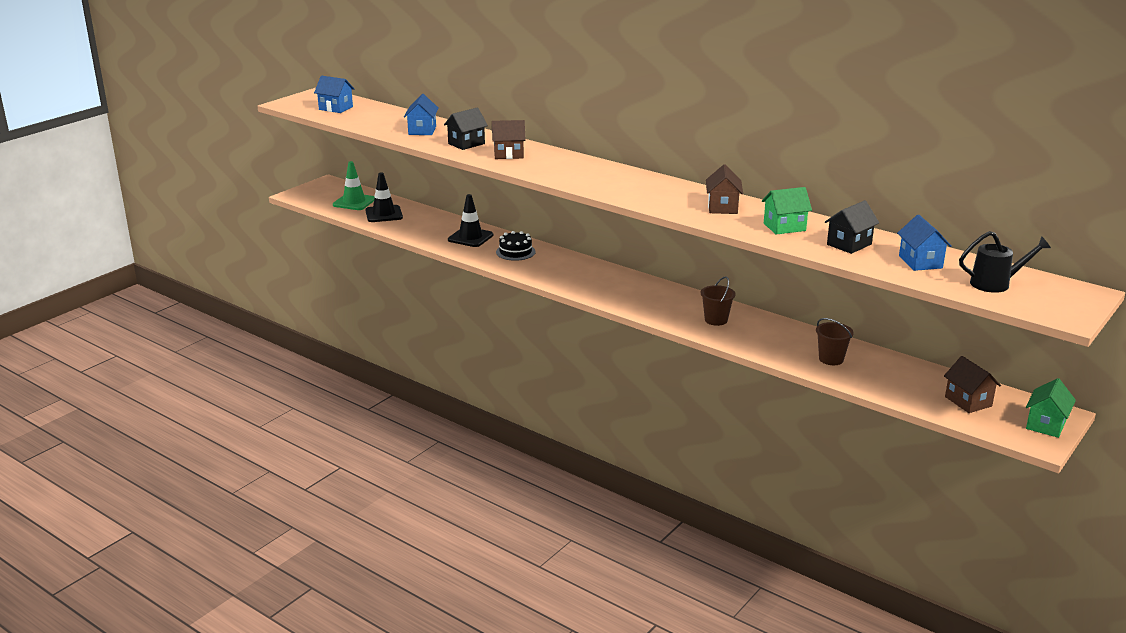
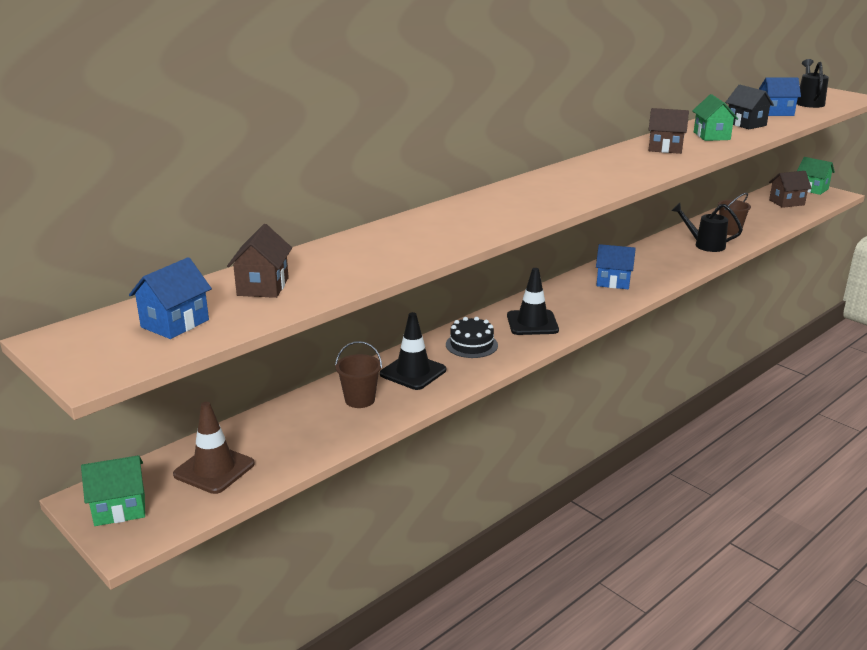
camera: 80 degrees left, 0 degrees up
green traffic cone [333,161,375,210] -> brown traffic cone [173,402,255,494]
black traffic cone [365,172,403,222] -> black traffic cone moved to [507,268,559,335]
blue house [404,94,439,135] -> blue house moved to [596,244,636,289]
black house [444,107,488,150] -> none
brown house [492,120,525,159] -> brown house moved to [227,224,292,298]
brown bucket [701,276,736,326] -> brown bucket moved to [335,341,382,408]
none -> green house [81,455,145,526]
none -> black watering can [671,203,743,252]

